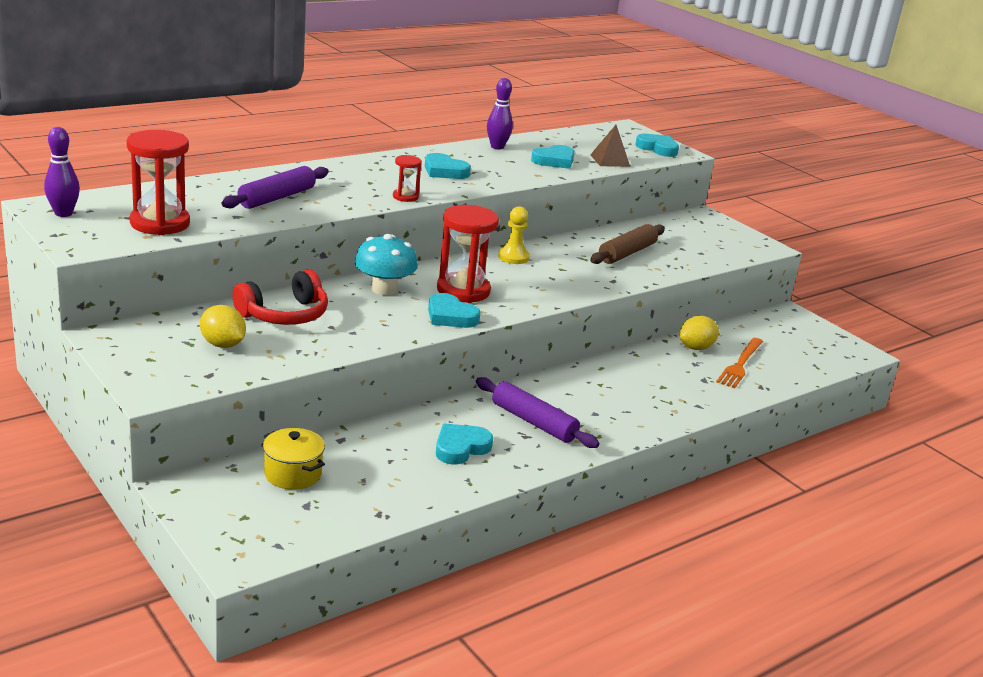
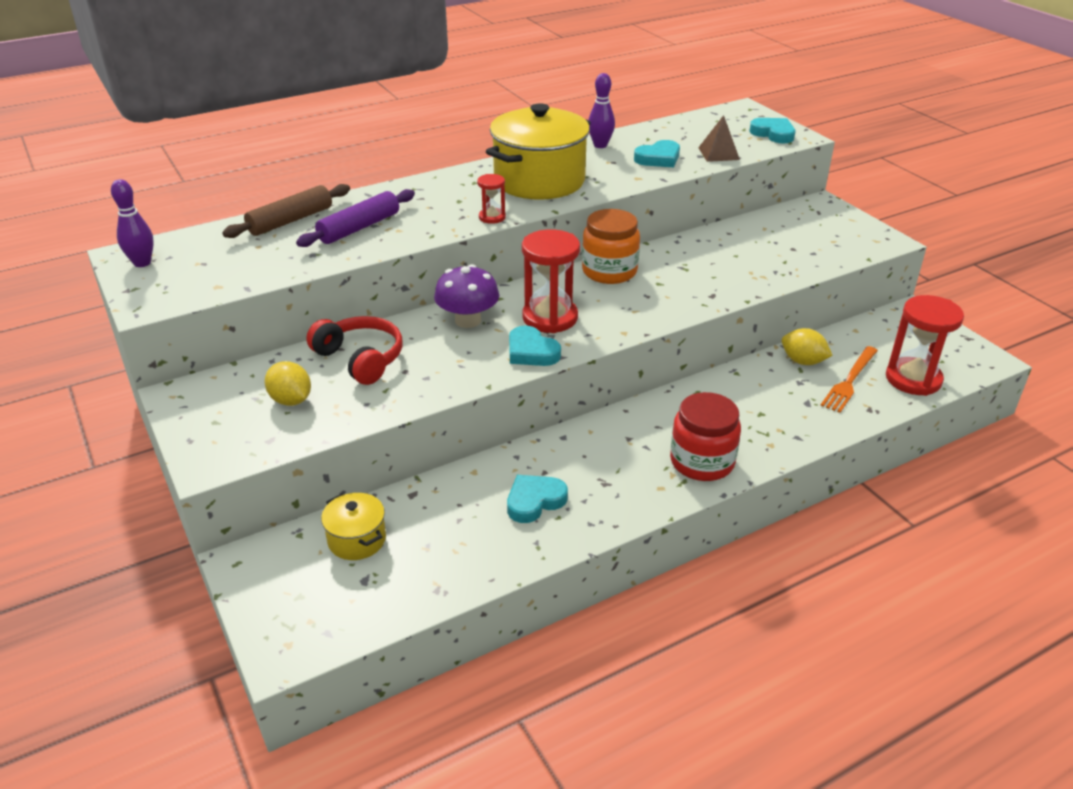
camera: 10 degrees right, 10 degrees up
red hourglass [126,130,190,235] -> red hourglass moved to [886,295,964,396]
red headphones [232,269,328,325] -> red headphones turned 105 degrees counterclockwise [306,316,403,385]
turquoise mushroom [354,234,418,295] -> purple mushroom [434,264,499,328]
turquoise heart [425,153,471,179] -> yellow pot [486,103,591,200]
purple rolling pin [476,377,600,448] -> none
yellow pawn [498,206,530,264] -> orange jar [582,209,640,284]
brown rolling pin [590,224,665,264] -> brown rolling pin moved to [222,184,350,238]
yellow lemon [680,316,719,350] -> yellow lemon turned 60 degrees clockwise [782,328,833,365]
none -> red jar [670,392,741,481]

